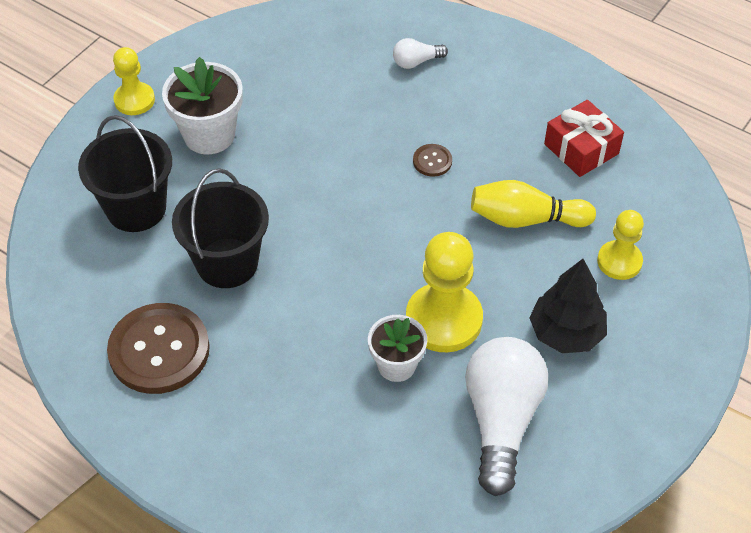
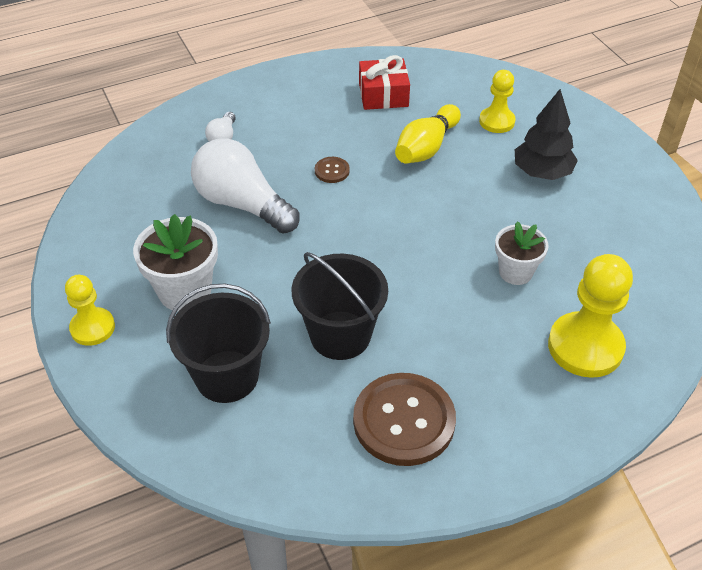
camera: 60 degrees left, 5 degrees down
yellow pawn [406,232,483,352] -> yellow pawn moved to [548,254,633,378]
white light bulb [465,337,548,496] -> white light bulb moved to [191,138,299,234]

